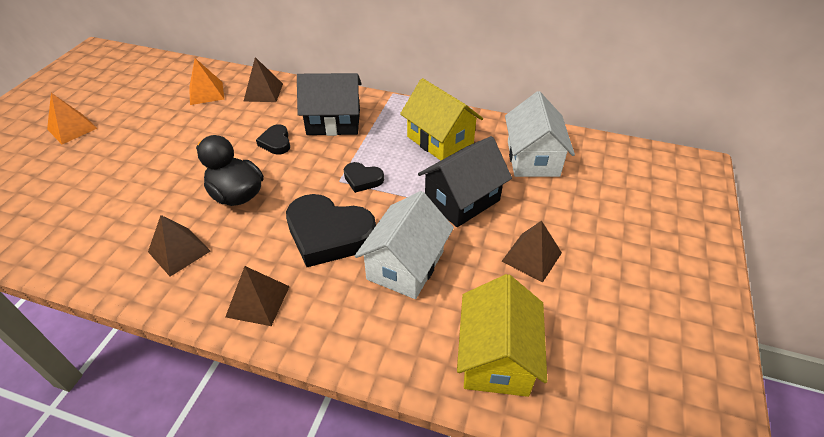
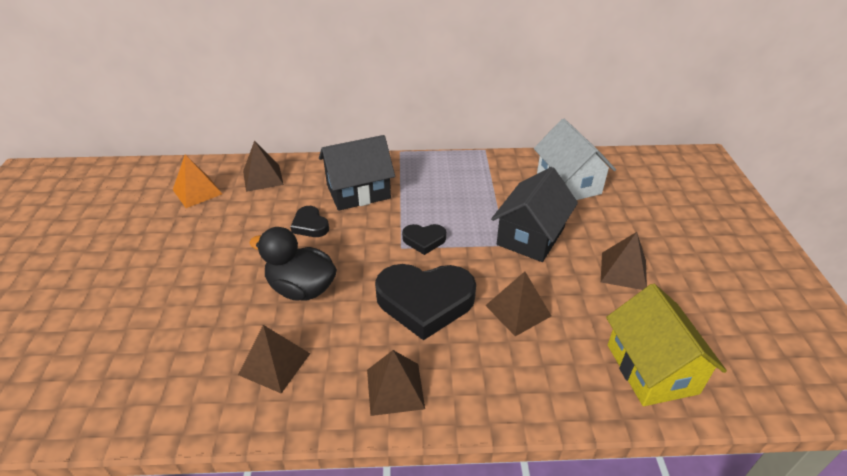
camera: 20 degrees left, 5 degrees down
orange pyramid [47,93,97,144] -> none
white house [355,191,454,299] -> brown pyramid [485,271,551,336]
yellow house [400,78,483,161] -> none

